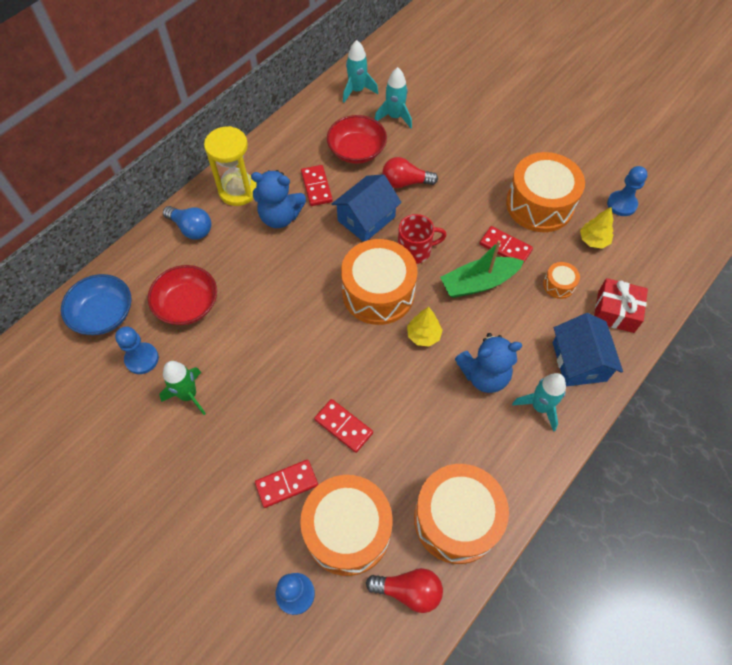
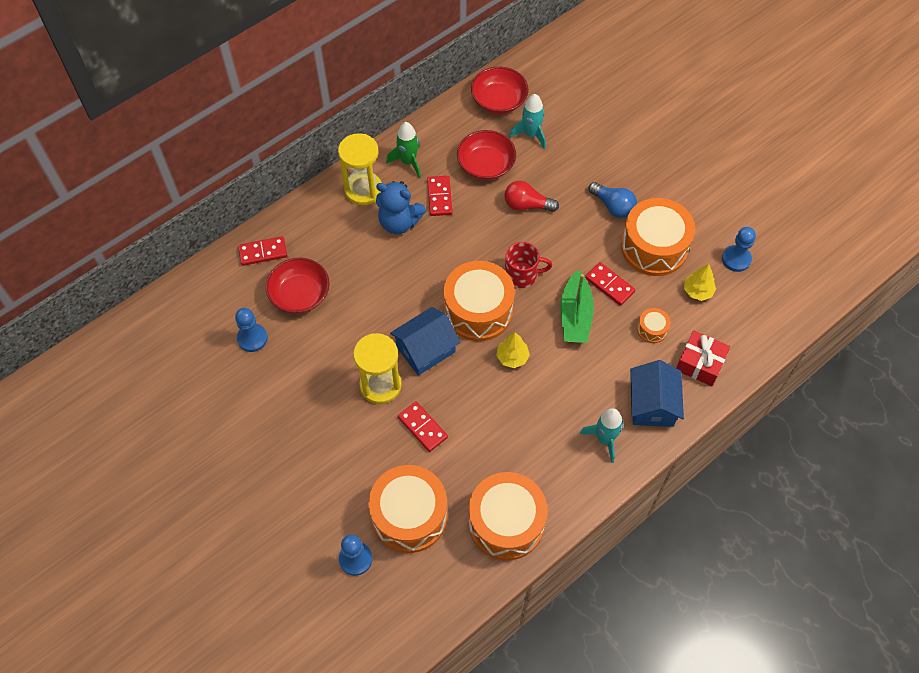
camera: 10 degrees right, 0 degrees up
blue bowl [61,274,132,335] -> none
green rocket [159,361,206,415] -> green rocket moved to [386,122,421,178]
blue light bulb [163,206,211,239] -> blue light bulb moved to [589,182,637,218]
red domino [255,459,318,508] -> red domino moved to [238,236,287,266]
blue house [332,174,402,242] -> blue house moved to [390,307,461,376]
turquoise rocket [343,40,378,103] -> red bowl [471,67,529,114]
red light bulb [366,568,443,613] -> none
green boat [440,240,524,298] -> green boat turned 75 degrees counterclockwise [560,270,594,343]
blue teddy bear [455,333,522,393] -> none
none -> yellow hourglass [353,333,402,404]

